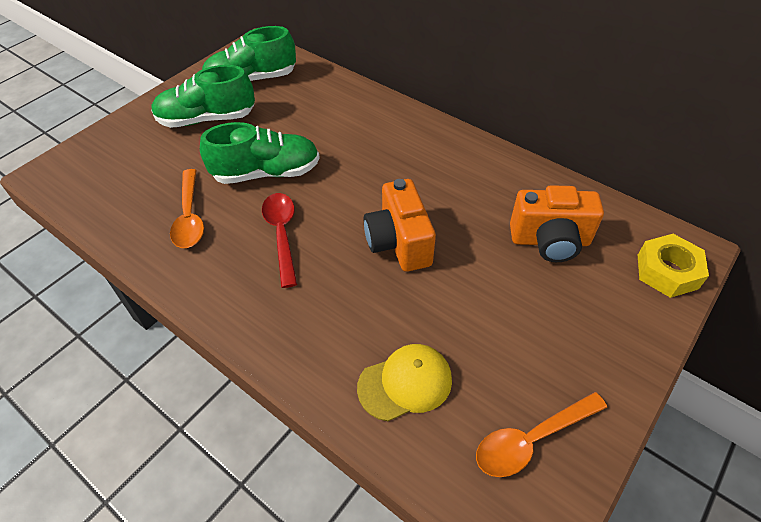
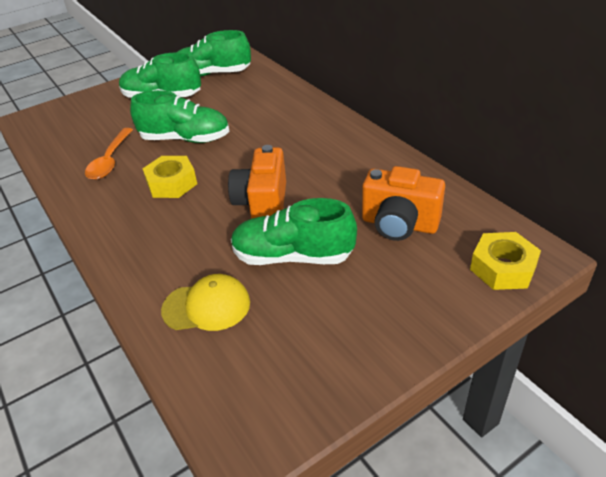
camera: 20 degrees right, 10 degrees down
red spoon [262,193,297,288] -> yellow nut [143,156,197,198]
orange spoon [476,392,607,477] -> none
none -> green shoe [231,198,357,265]

